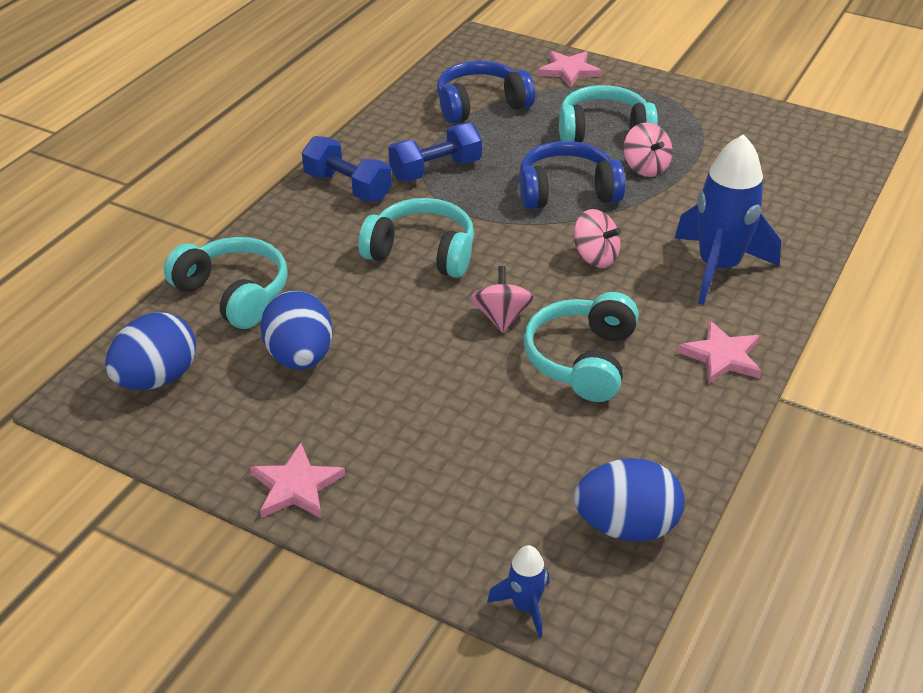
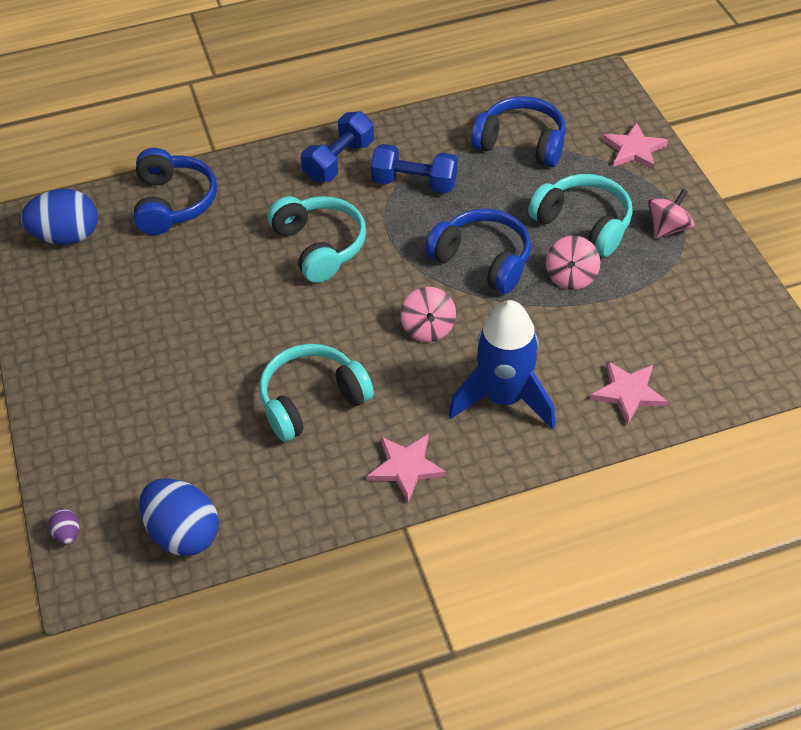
camera: 45 degrees right, 10 degrees up
turquoise headphones [163,237,288,329] -> blue headphones [133,148,217,235]
pink star [250,443,345,518] -> pink star moved to [590,361,668,425]
blue egg [260,290,332,370] -> none
blue dumbbell [302,136,392,202] -> blue dumbbell turned 45 degrees clockwise [301,111,374,182]
pink spinning top [470,266,534,333] -> pink spinning top moved to [648,189,694,239]
blue rocket [487,545,549,638] -> purple egg [49,509,79,544]

